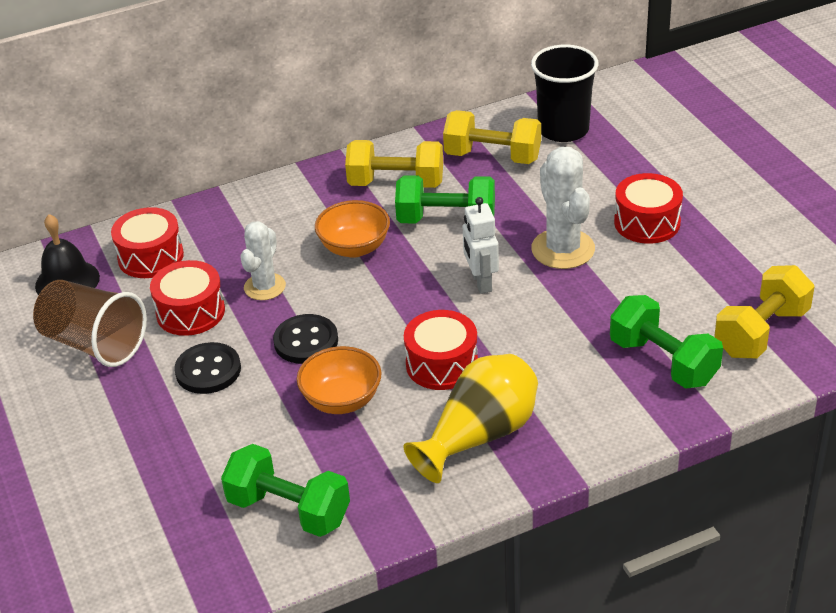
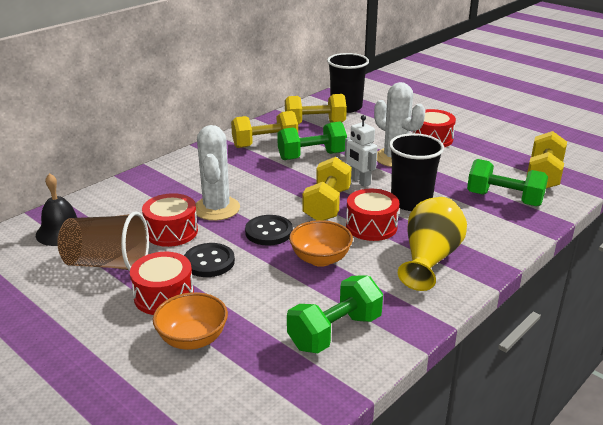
camera: 25 degrees left, 10 degrees down
red drum [111,207,184,278] -> red drum moved to [130,252,194,315]
green dumbbell [221,444,350,537] -> green dumbbell turned 45 degrees counterclockwise [287,276,383,353]
white cactus [240,221,286,300] -> white cactus [195,125,240,221], size x1.53
orange bowl [315,200,390,258] -> orange bowl moved to [153,292,228,350]
none -> yellow dumbbell [302,157,352,221]
none -> black cup [389,133,444,211]

